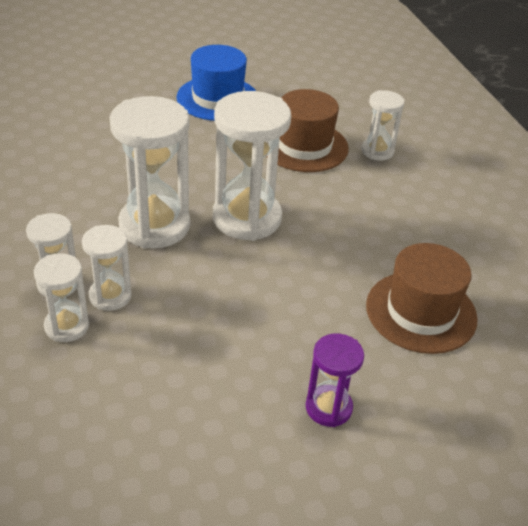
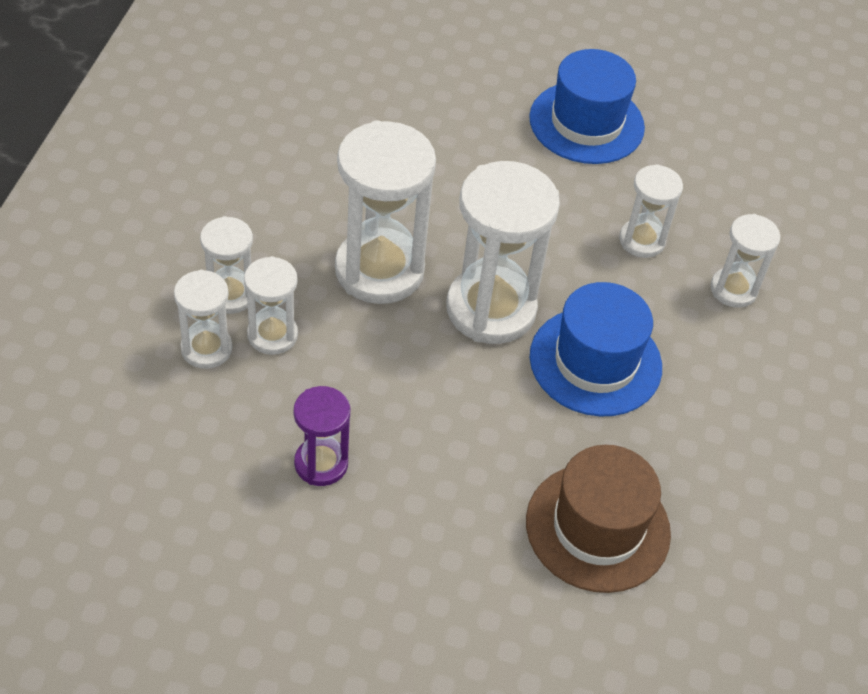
camera: 30 degrees right, 10 degrees up
brown hat [266,89,349,172] -> white hourglass [619,164,683,258]
purple hourglass [306,334,364,427] -> purple hourglass moved to [294,386,350,486]
none -> blue hat [530,282,662,416]

